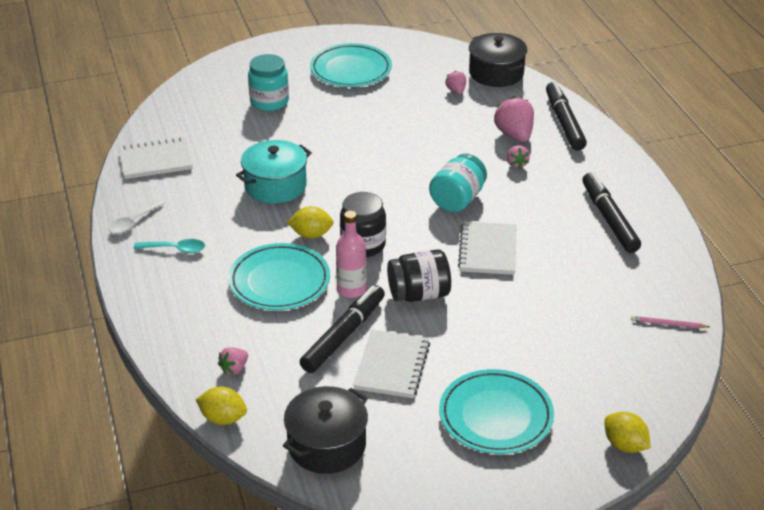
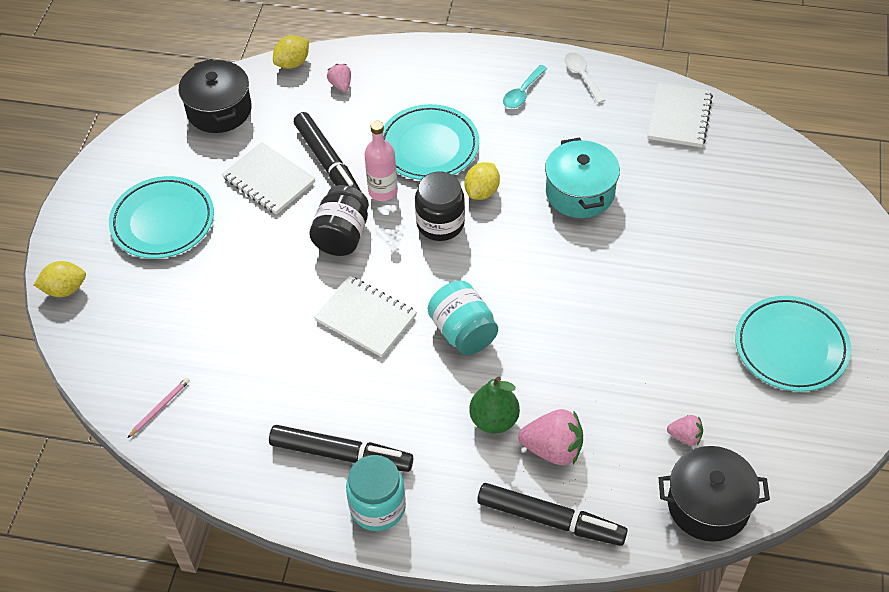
camera: 120 degrees right, 15 degrees up
turquoise jar [248,54,289,111] -> turquoise jar moved to [346,455,406,531]
pink strawberry [507,145,530,169] -> green pear [469,376,520,434]

